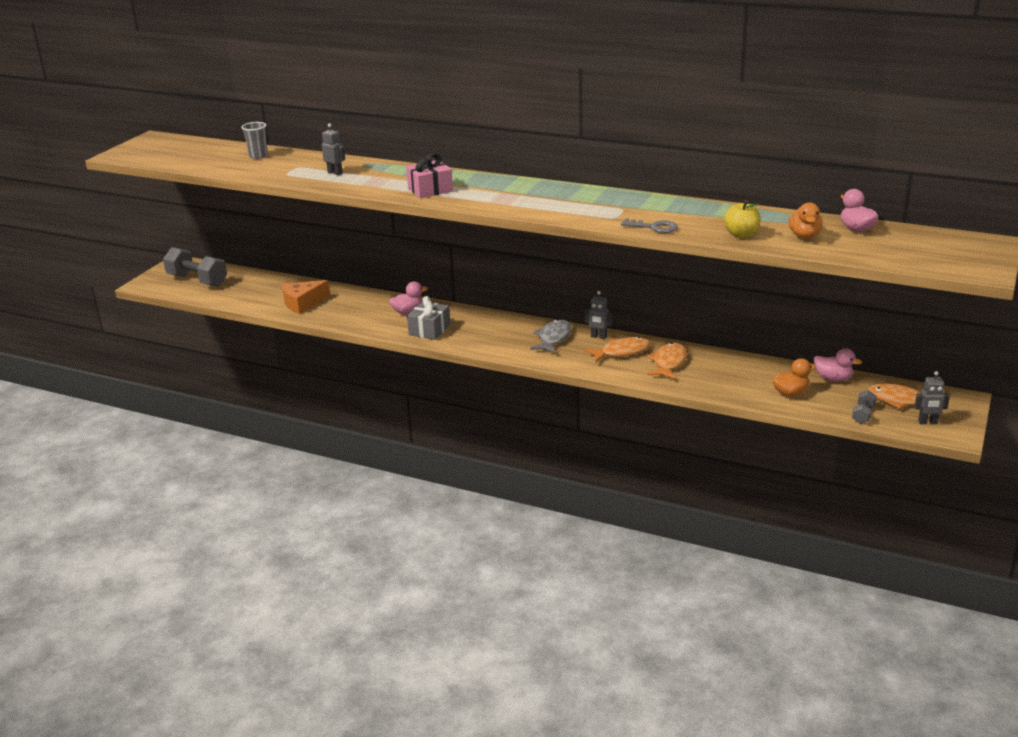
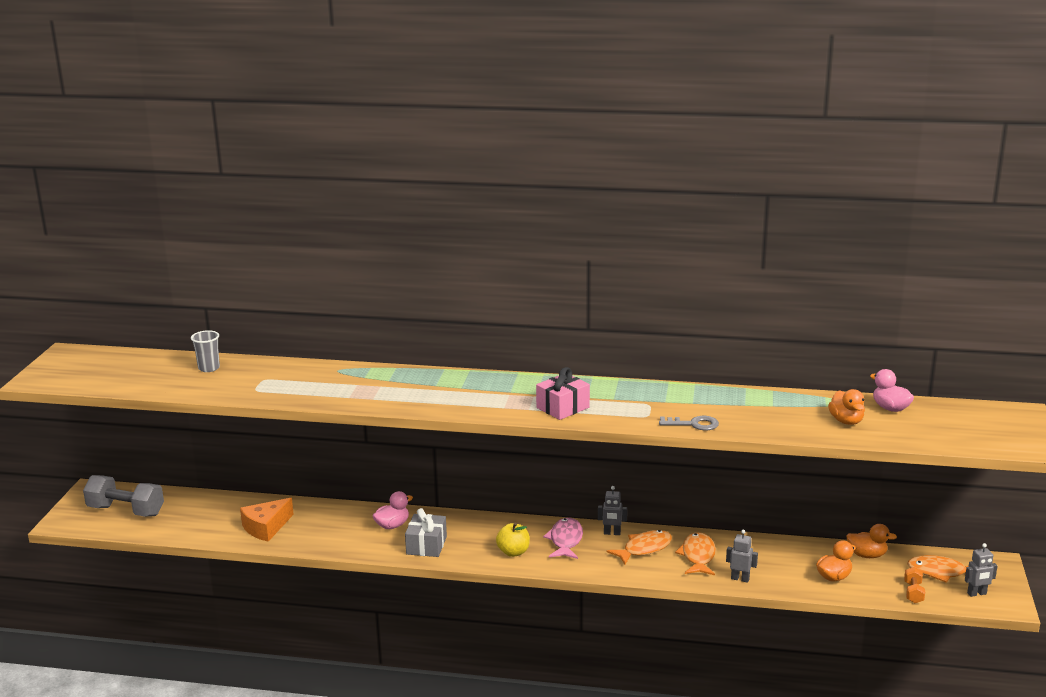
camera: 15 degrees left, 5 degrees down
grey robot [322,123,345,175] -> grey robot moved to [726,530,758,583]
pink gift [406,153,453,198] -> pink gift moved to [536,367,590,420]
grey fish [530,319,572,353] -> pink fish [543,518,583,559]
yellow apple [724,200,761,238] -> yellow apple moved to [496,523,530,557]
pink duck [814,348,862,382] -> orange duck [846,524,897,558]
grey dumbbell [852,390,877,424] -> orange dumbbell [904,567,925,603]

